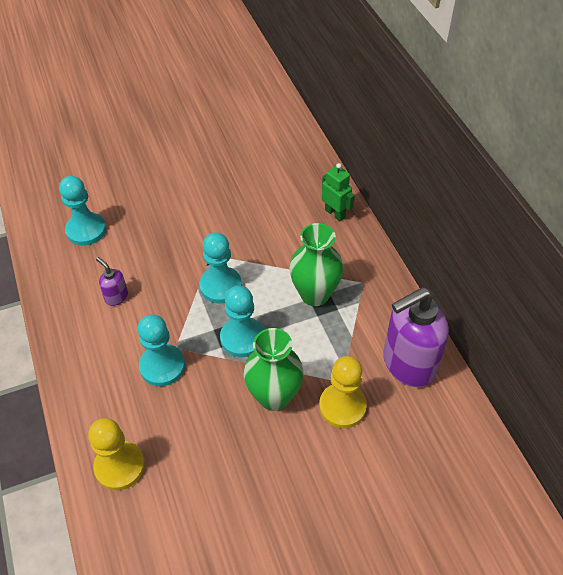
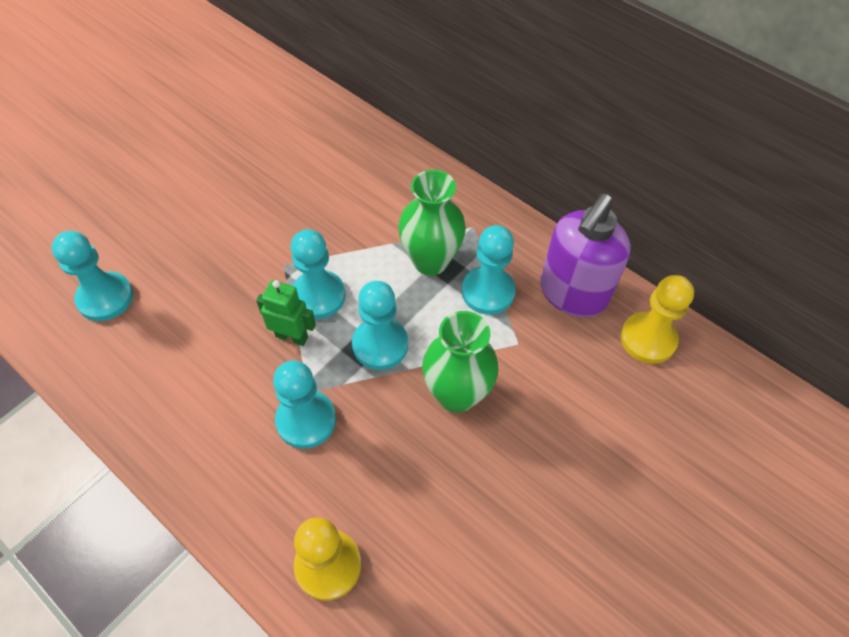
camera: 30 degrees left, 5 degrees up
purple soap dispenser [96,257,128,306] -> none
yellow pawn [319,356,367,428] -> yellow pawn moved to [620,275,694,364]
green robot [322,163,355,221] -> green robot moved to [256,280,316,346]
none -> turquoise pawn [462,225,516,315]

